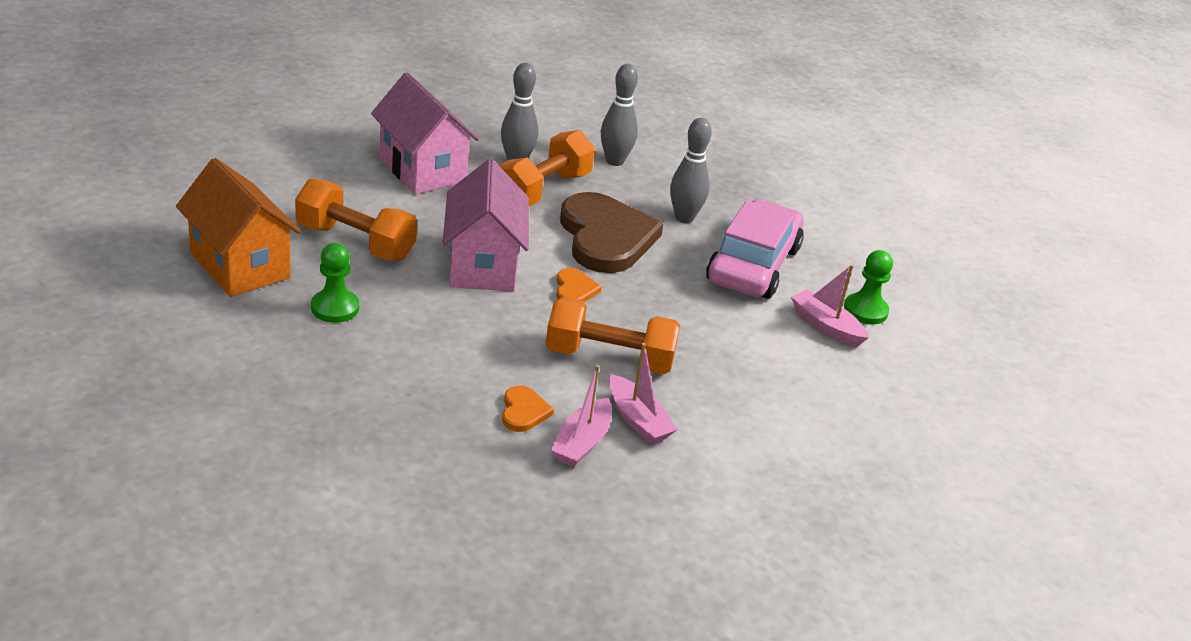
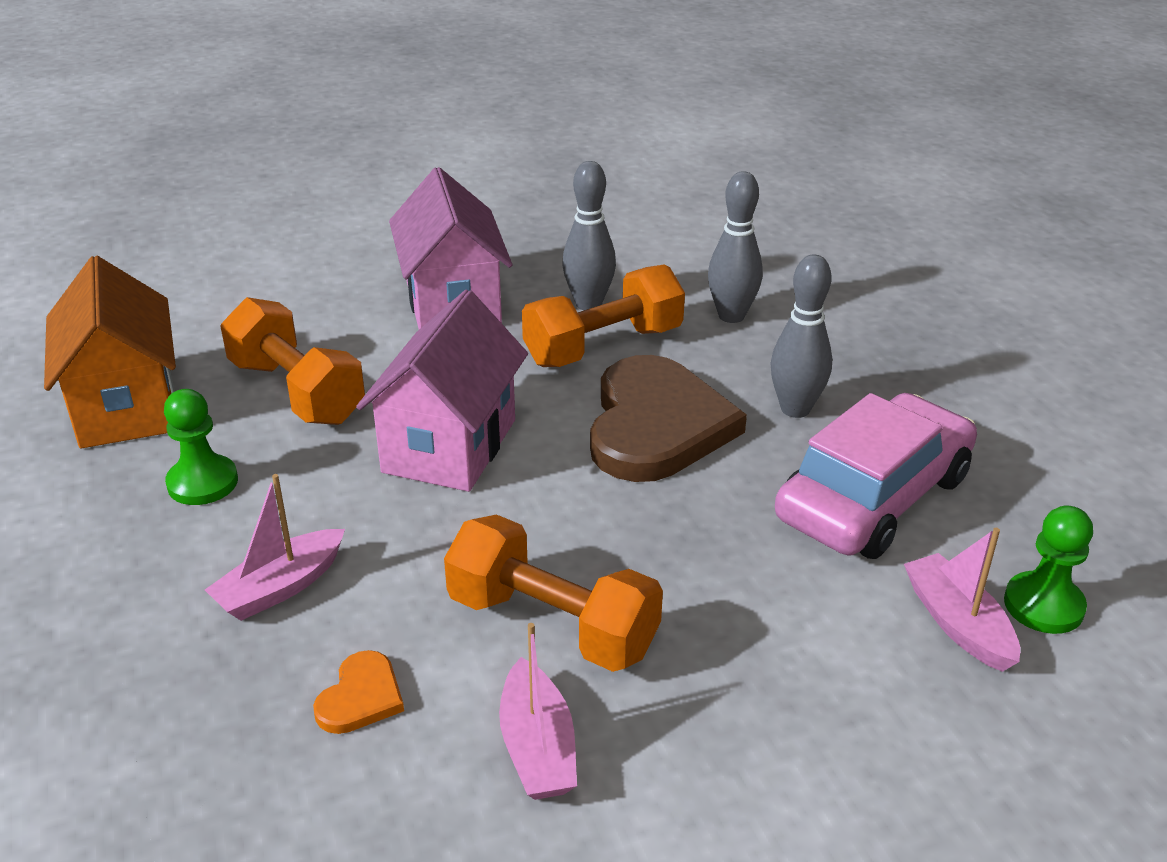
camera: 25 degrees right, 0 degrees up
pink boat [551,365,612,467] -> pink boat moved to [205,474,345,621]
orange heart [556,268,602,302] -> none

